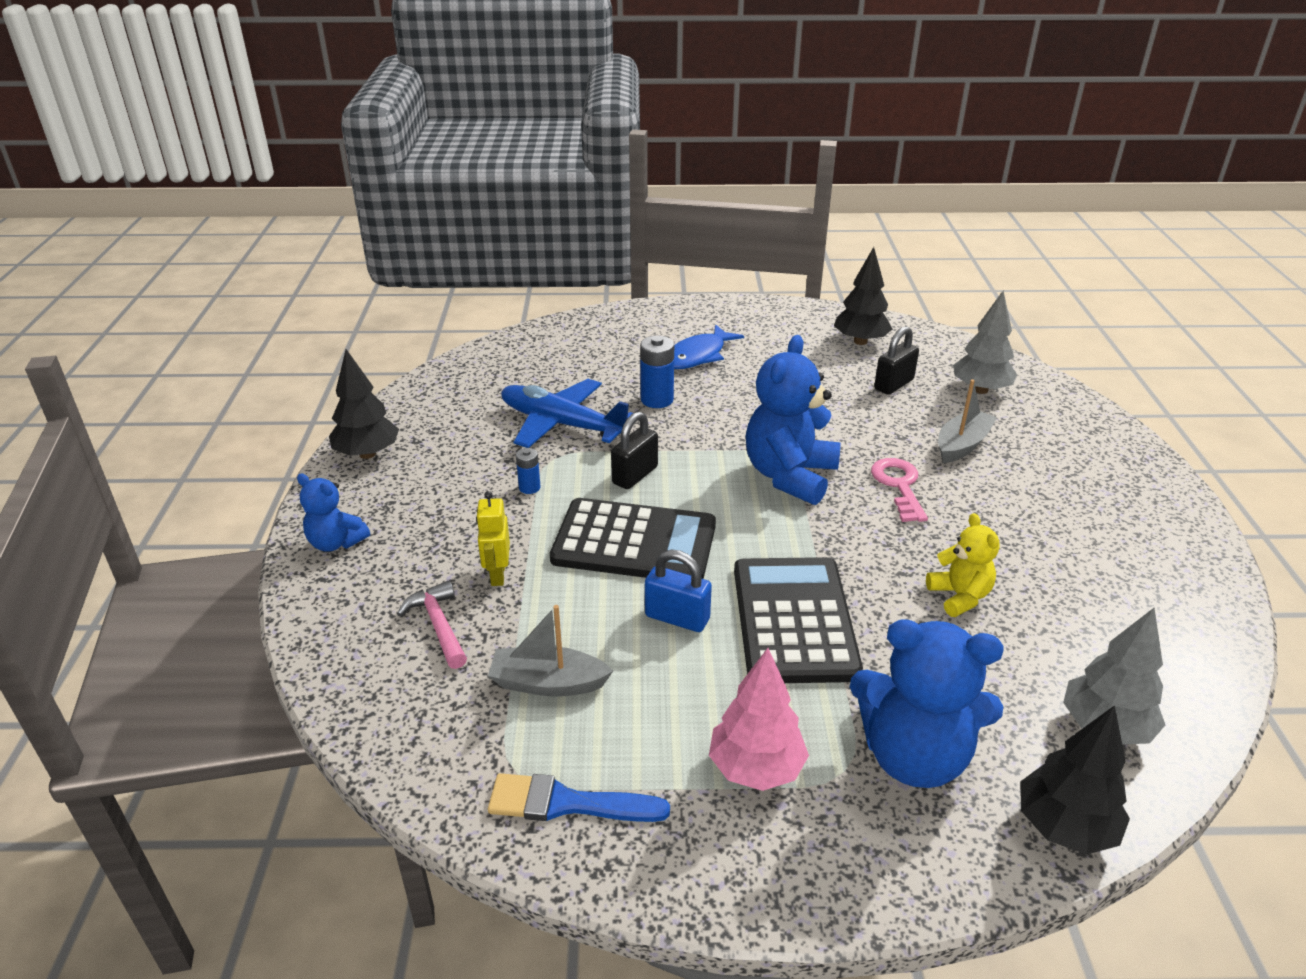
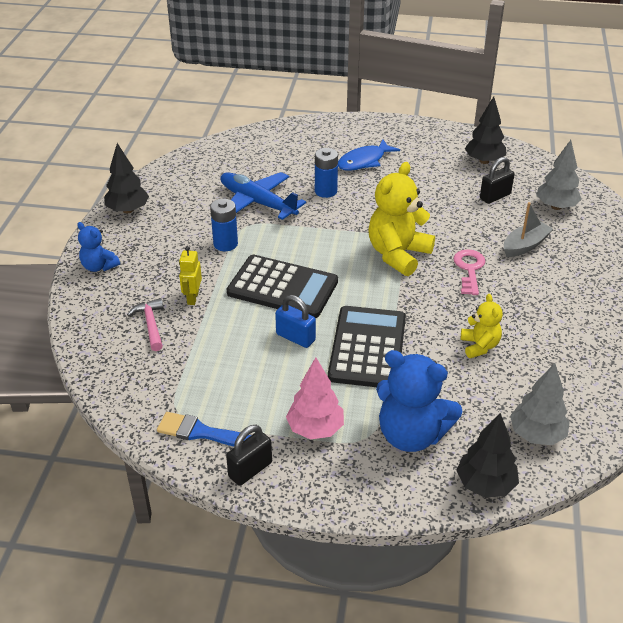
camera: 10 degrees right, 5 degrees up
grey boat [488,605,613,697] -> none
blue battery [516,448,541,494] -> blue battery [210,199,238,251], size x1.73
black padlock [611,412,658,489] -> black padlock moved to [226,425,272,486]
blue teddy bear [746,335,840,505] -> yellow teddy bear [368,162,435,276]

